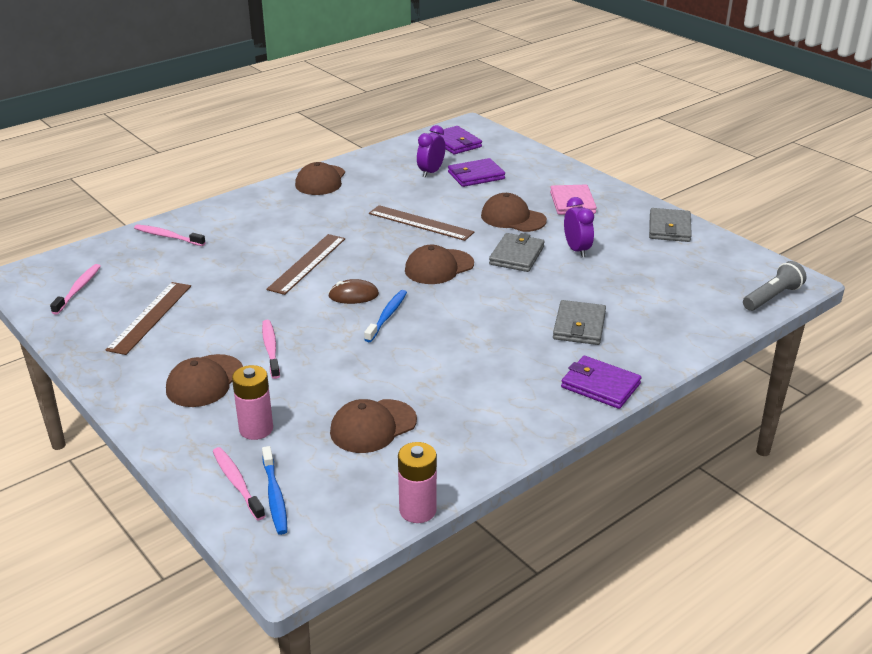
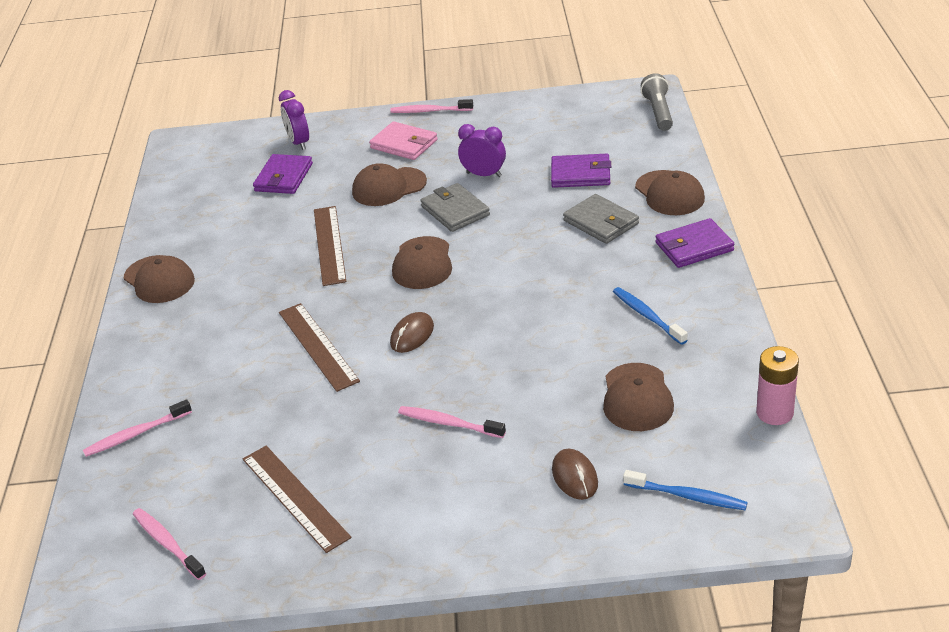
camera: 50 degrees left, 5 degrees up
brown cap [166,354,243,407] -> brown cap moved to [635,170,705,215]
pink toothbrush [213,447,265,520] -> pink toothbrush moved to [390,99,473,113]
pink battery [232,365,273,440] -> brown mouse [552,449,598,500]
blue toothbrush [364,290,407,342] -> blue toothbrush moved to [613,287,687,345]
brown ruler [369,205,474,241] -> brown ruler turned 75 degrees counterclockwise [314,206,346,286]
purple clock [417,125,445,178] -> purple clock moved to [279,90,309,150]
purple wallet [431,126,482,154] -> purple wallet moved to [551,154,611,188]
grey wallet [649,208,692,242] -> none

